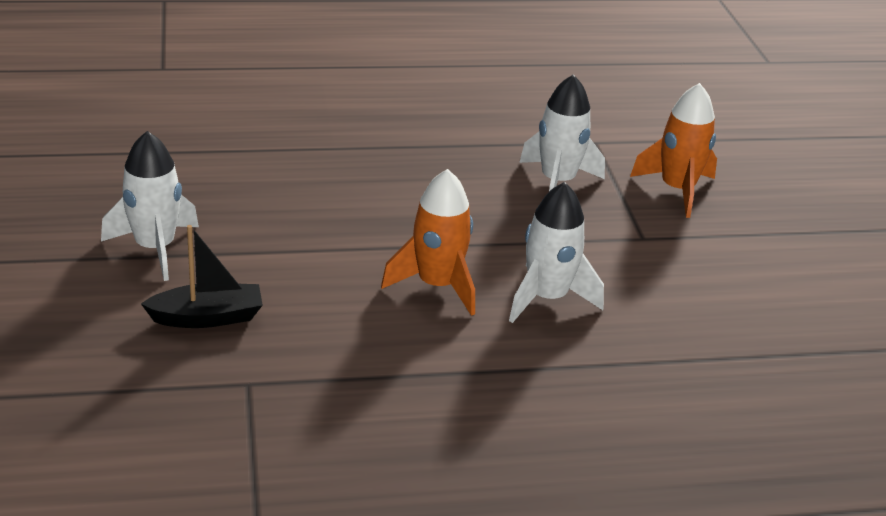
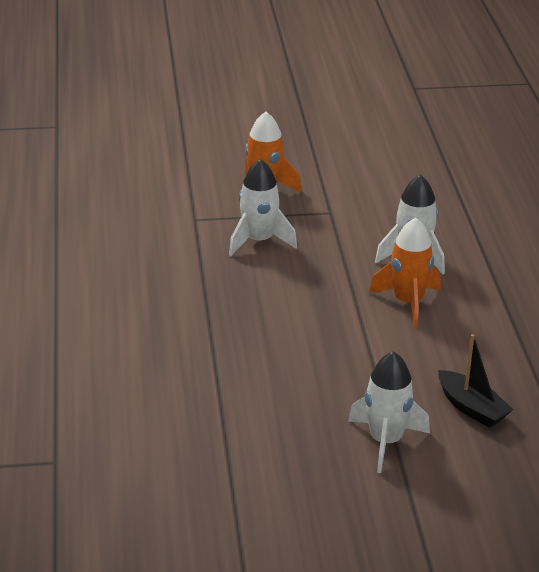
camera: 85 degrees left, 0 degrees up
black boat [141,225,263,328] -> black boat turned 150 degrees clockwise [438,334,513,428]

